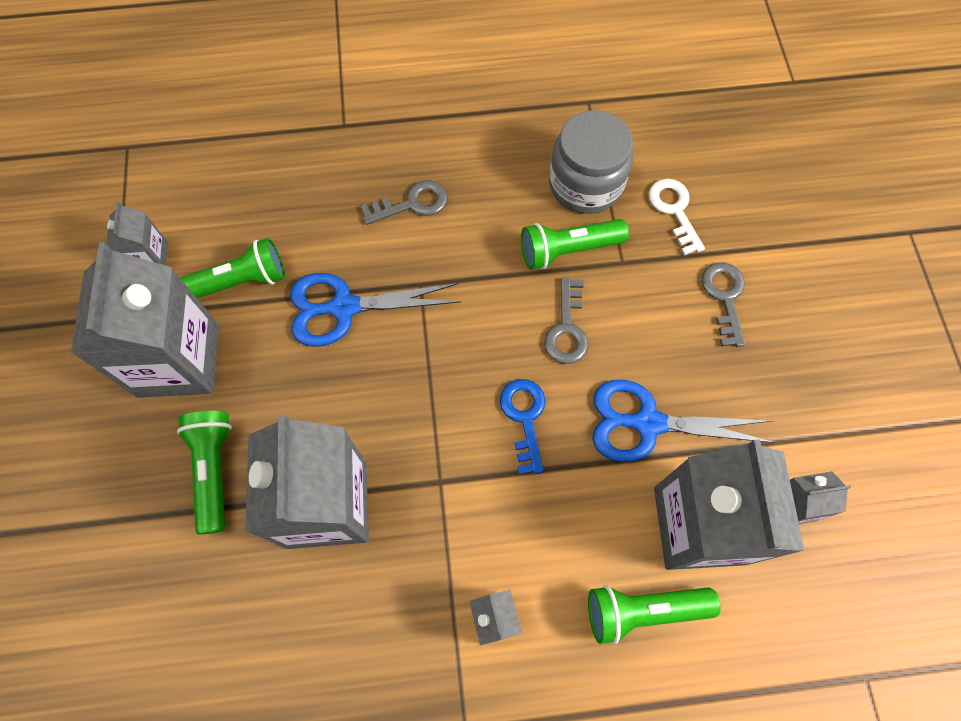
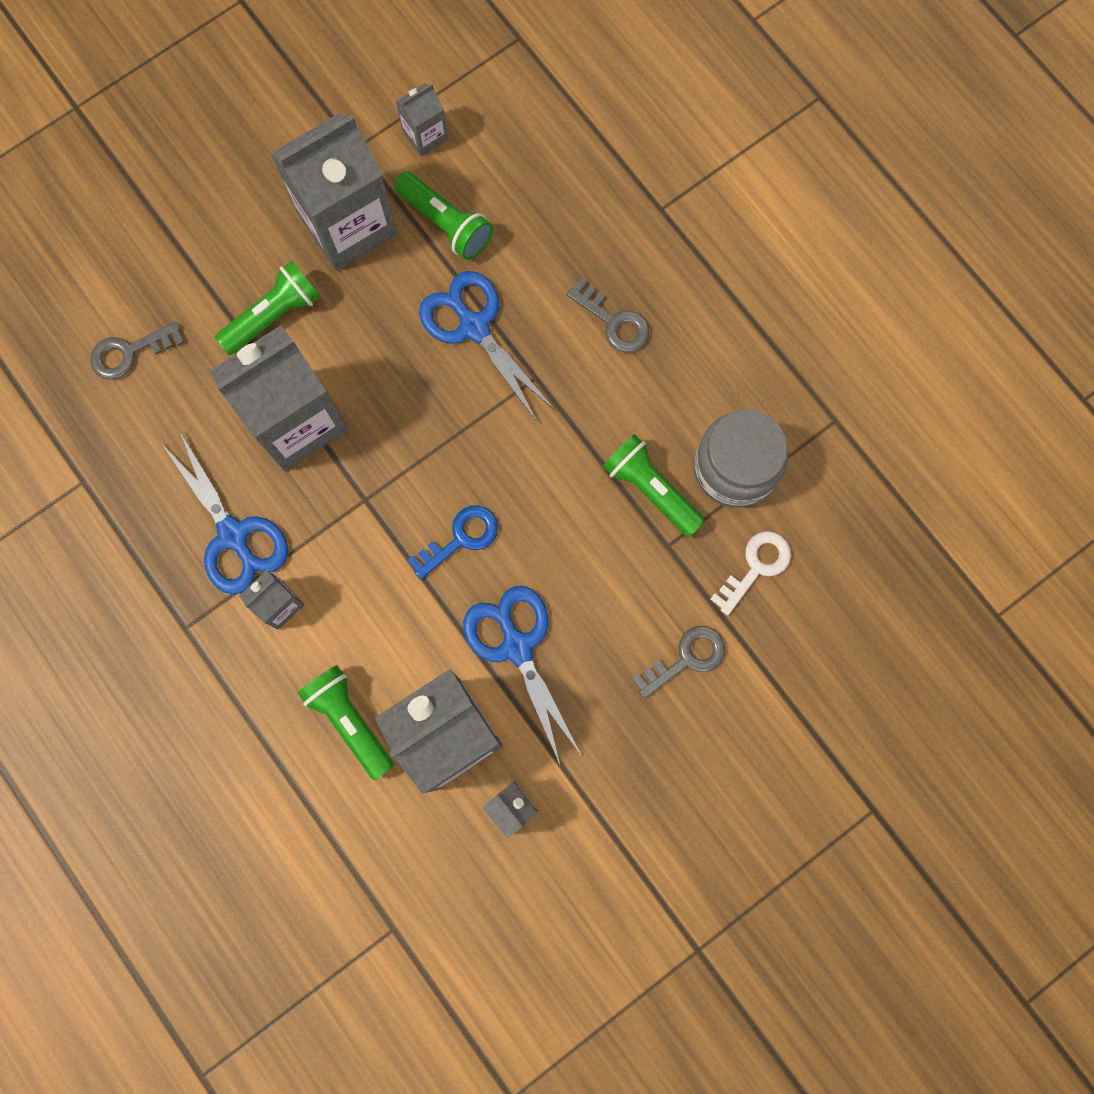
camera: 60 degrees right, 10 degrees up
grey key [544,278,588,364] -> grey key moved to [90,322,184,380]
none -> blue scissors [161,430,288,595]

